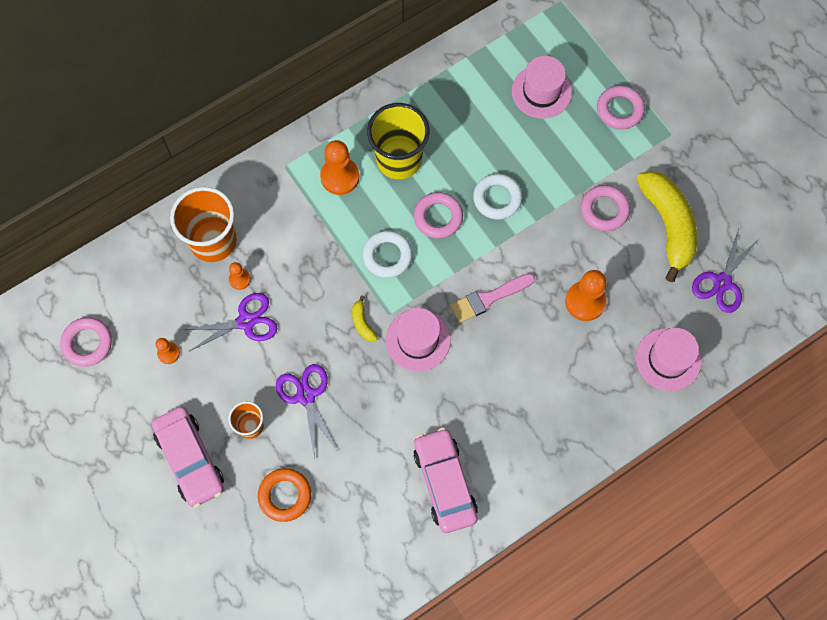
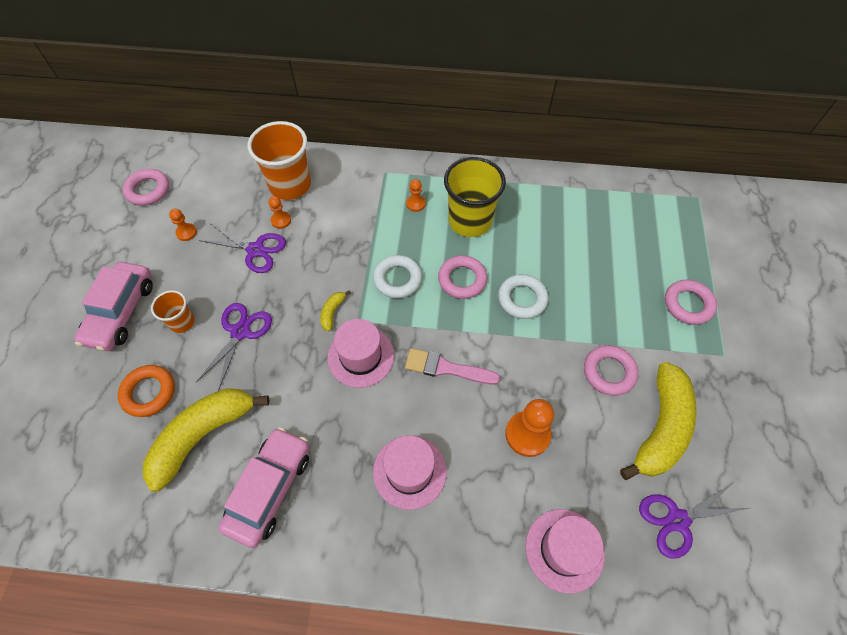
camera: 40 degrees right, 10 degrees down
orange pawn [320,140,359,195] -> orange pawn [406,179,426,212], size x0.54
pink hat [512,56,572,119] -> pink hat moved to [373,435,447,510]
none -> yellow banana [143,388,269,492]

